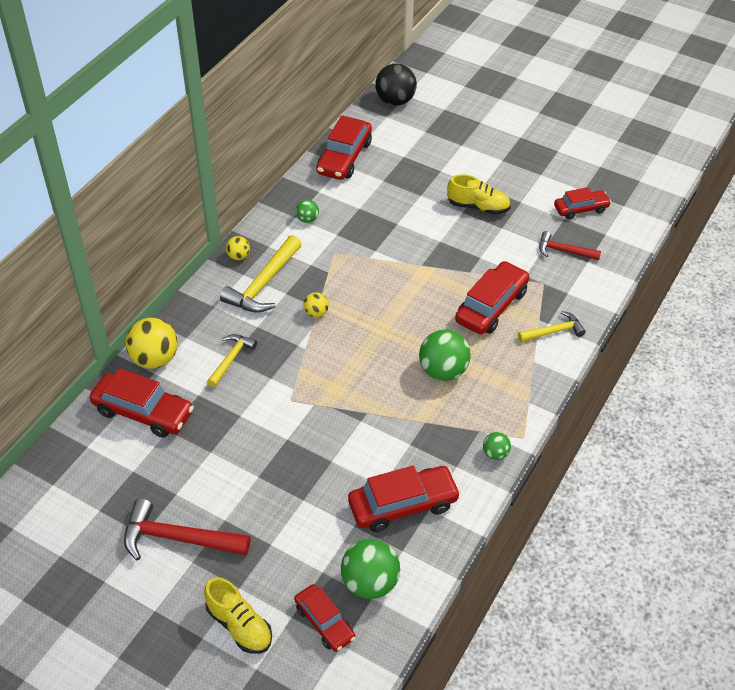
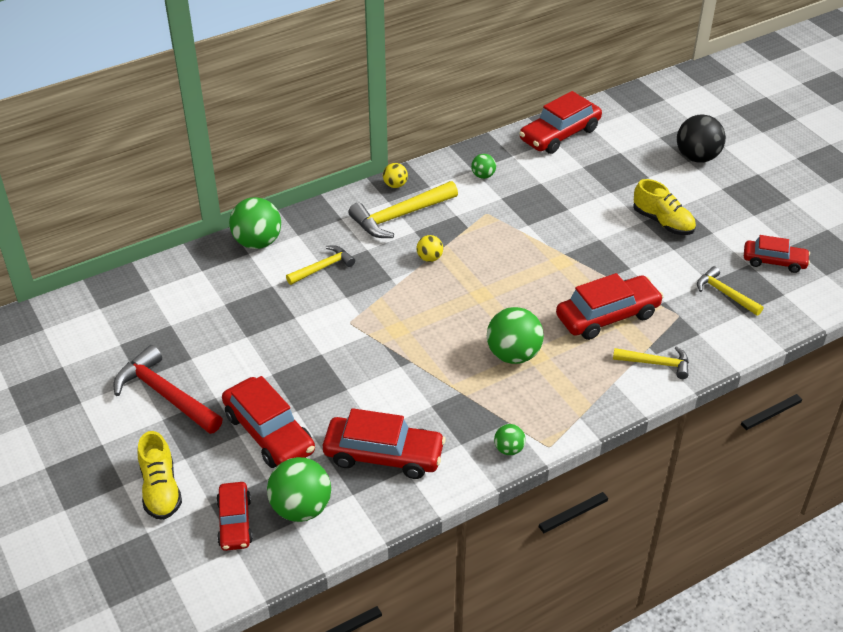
camera: 30 degrees right, 5 degrees down
red car [90,368,194,438] -> red car moved to [222,376,315,468]
yellow ball [126,318,178,369] -> green ball [229,197,281,249]
black ball [375,63,417,106] -> black ball moved to [677,114,726,163]
red hammer [539,231,601,260] -> yellow hammer [697,266,763,316]

